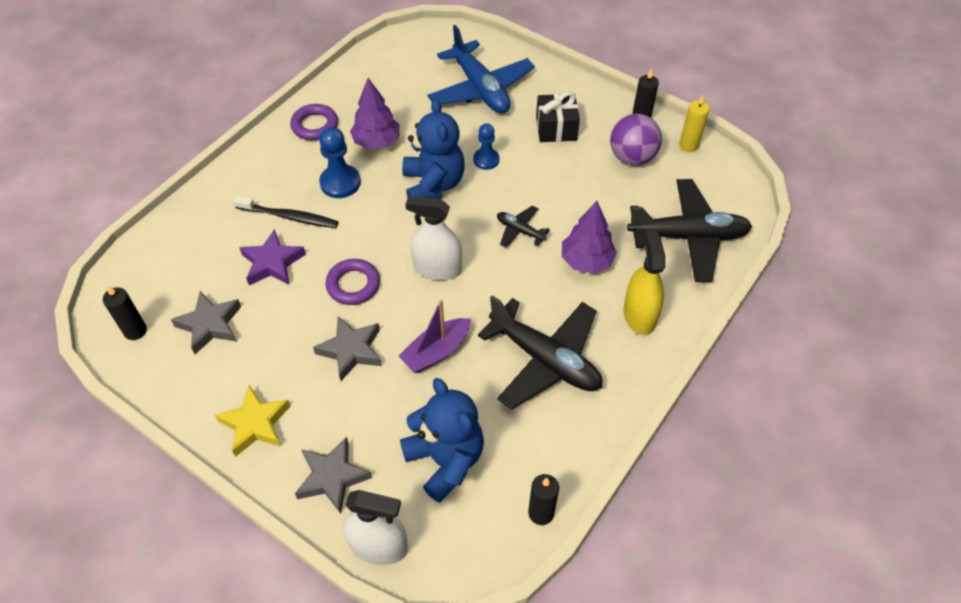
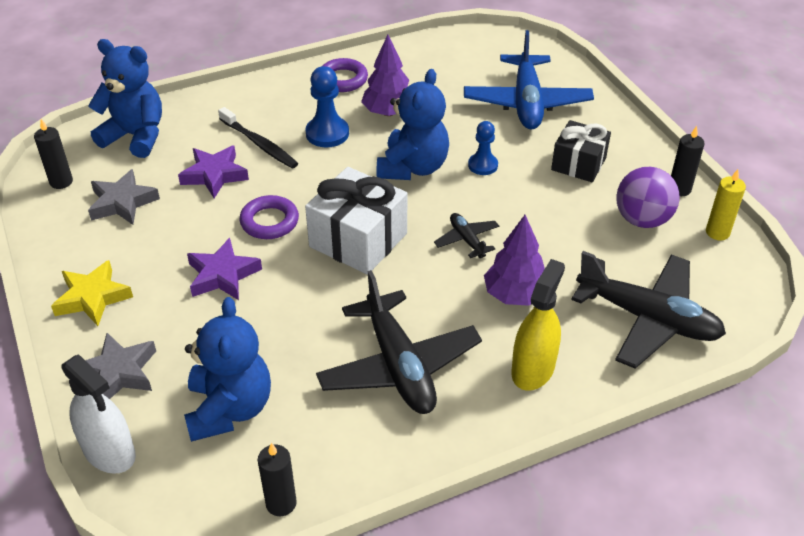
camera: 30 degrees right, 10 degrees down
grey star [313,316,382,381] -> purple star [187,238,262,300]
purple boat [399,300,471,373] -> none
white spray bottle [405,196,462,280] -> white gift [305,167,407,275]
none -> blue teddy bear [88,39,162,158]

